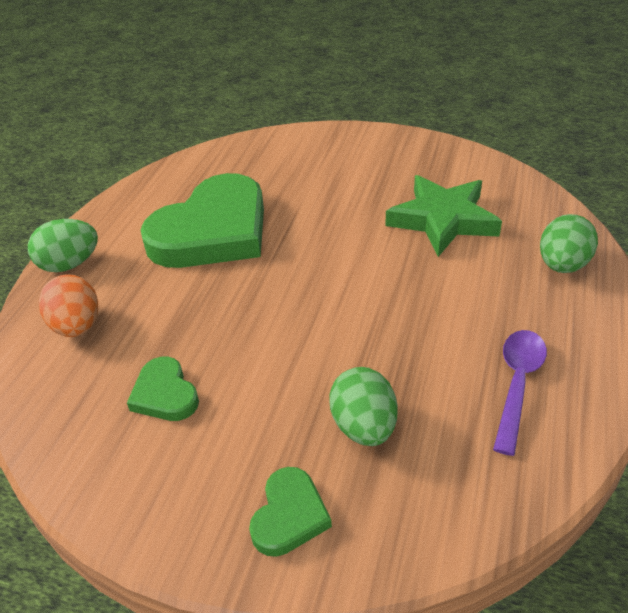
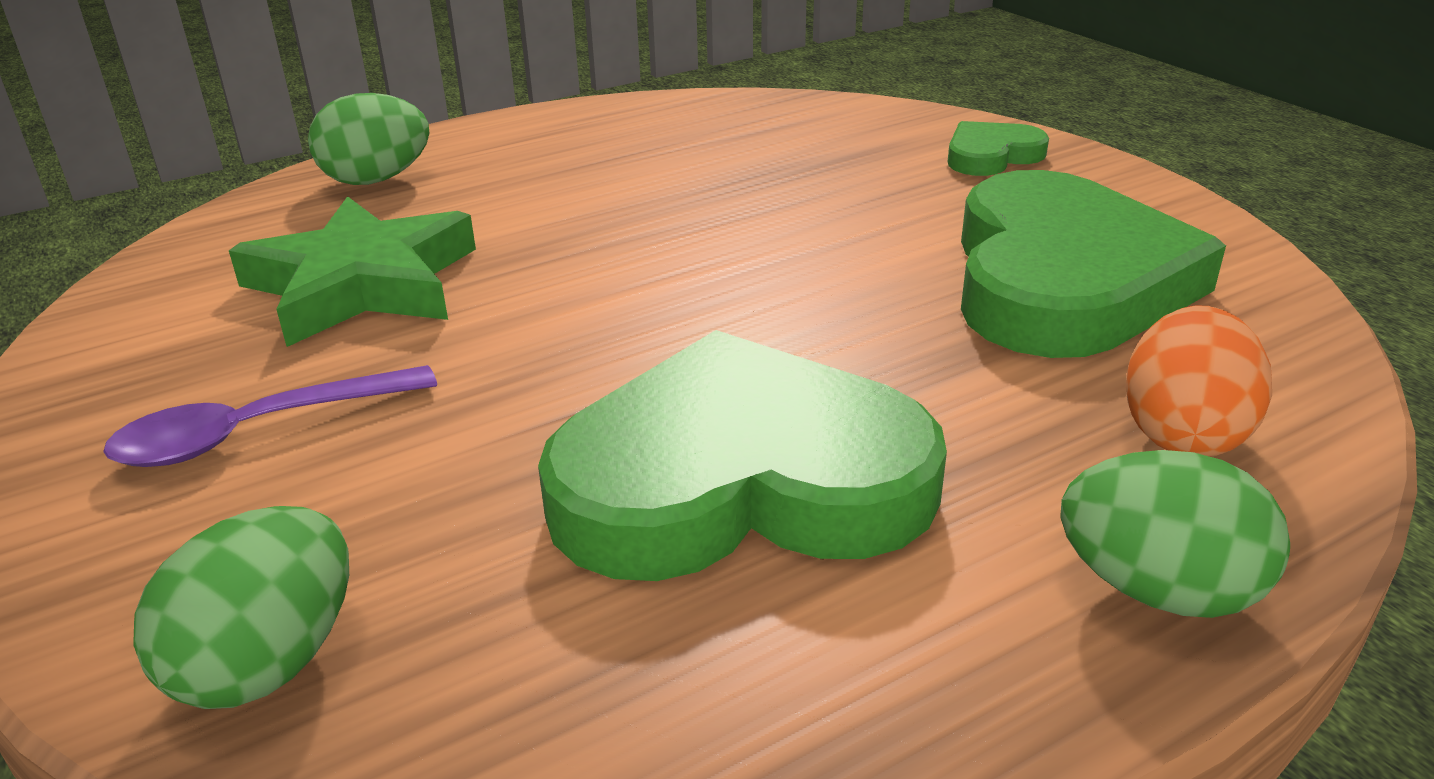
camera: 140 degrees left, 10 degrees down
green heart [127,357,199,421] -> green heart [961,170,1226,358], size x2.20
green egg [329,367,398,446] -> green egg moved to [133,506,349,709]
purple spoon [493,330,547,456] -> purple spoon moved to [103,365,437,467]

